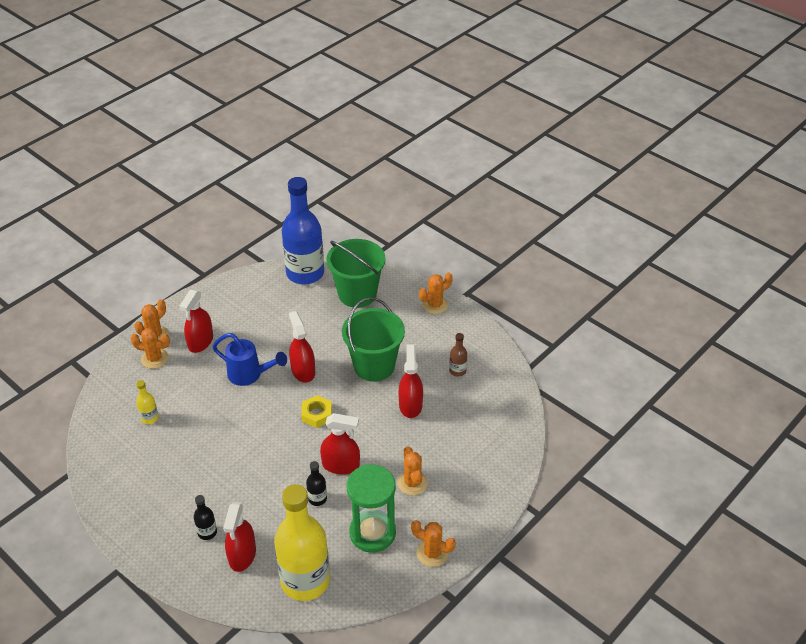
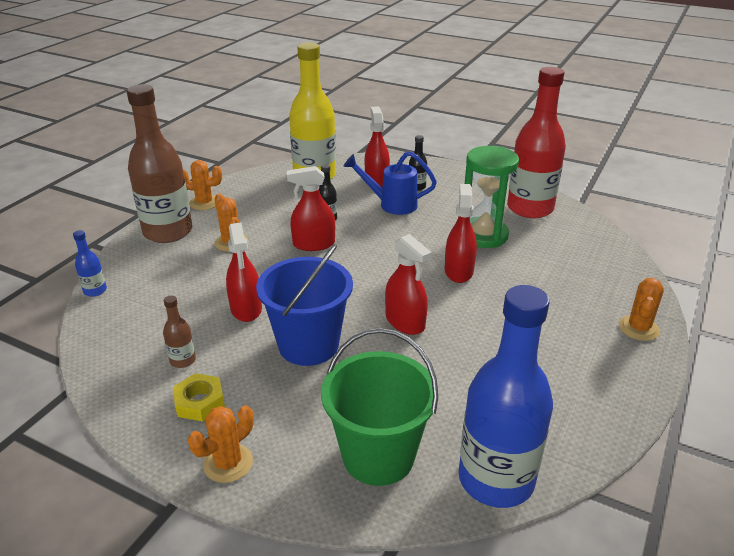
camera: 165 degrees right, 10 degrees down
orange cactus [130,327,170,369] -> none
yellow bottle [136,380,159,424] -> none
red spray bottle [180,290,213,353] -> red spray bottle moved to [445,184,477,283]
blue watering can [212,333,287,386] -> blue watering can moved to [343,151,437,215]
yellow nut [301,395,332,428] -> yellow nut moved to [173,373,225,422]
green bucket [342,297,405,382] -> blue bucket [256,244,353,366]
green hourglass [346,464,396,553] -> green hourglass moved to [465,146,519,248]
none -> blue bottle [73,230,107,297]
none -> brown bottle [126,84,192,243]
none -> red bottle [507,67,566,218]

